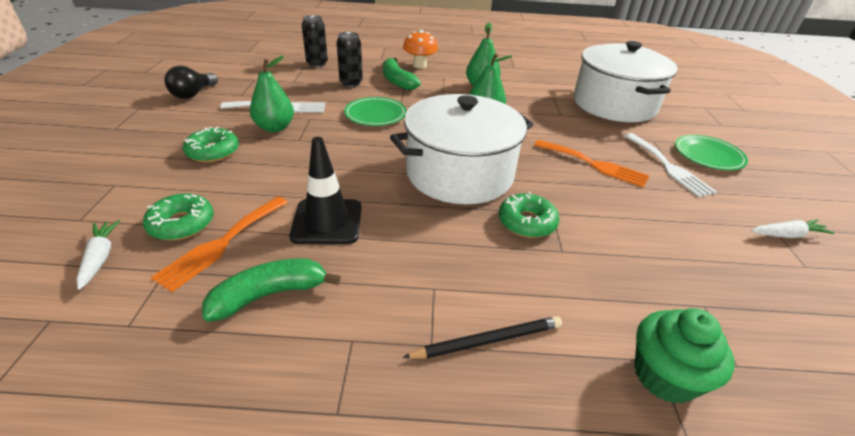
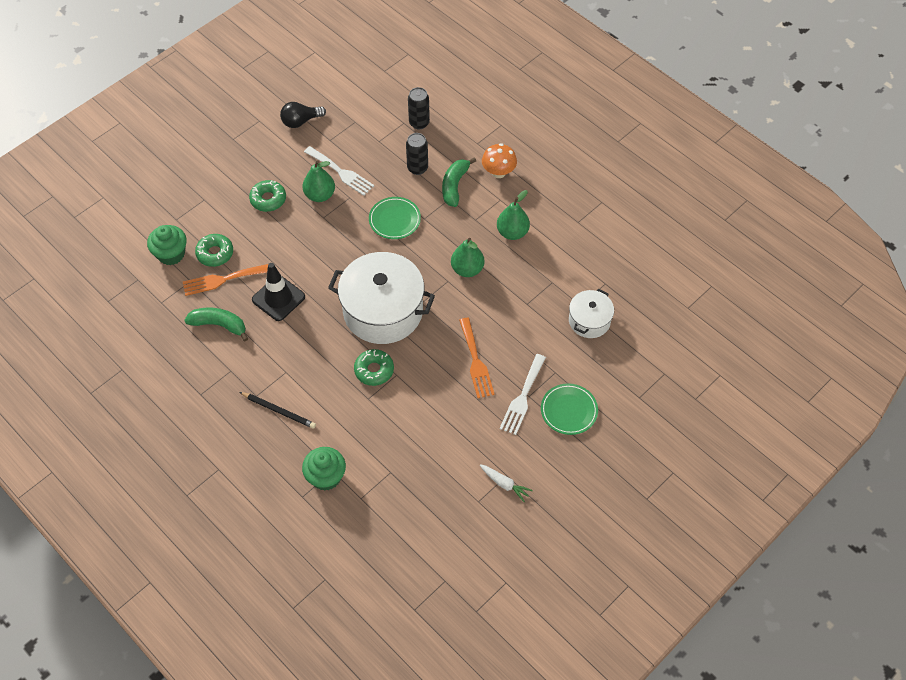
camera: 45 degrees right, 20 degrees up
white carrot [76,220,120,290] -> green cupcake [147,225,187,265]
white pot [574,41,678,122] -> white pot [569,289,614,338], size x0.52

